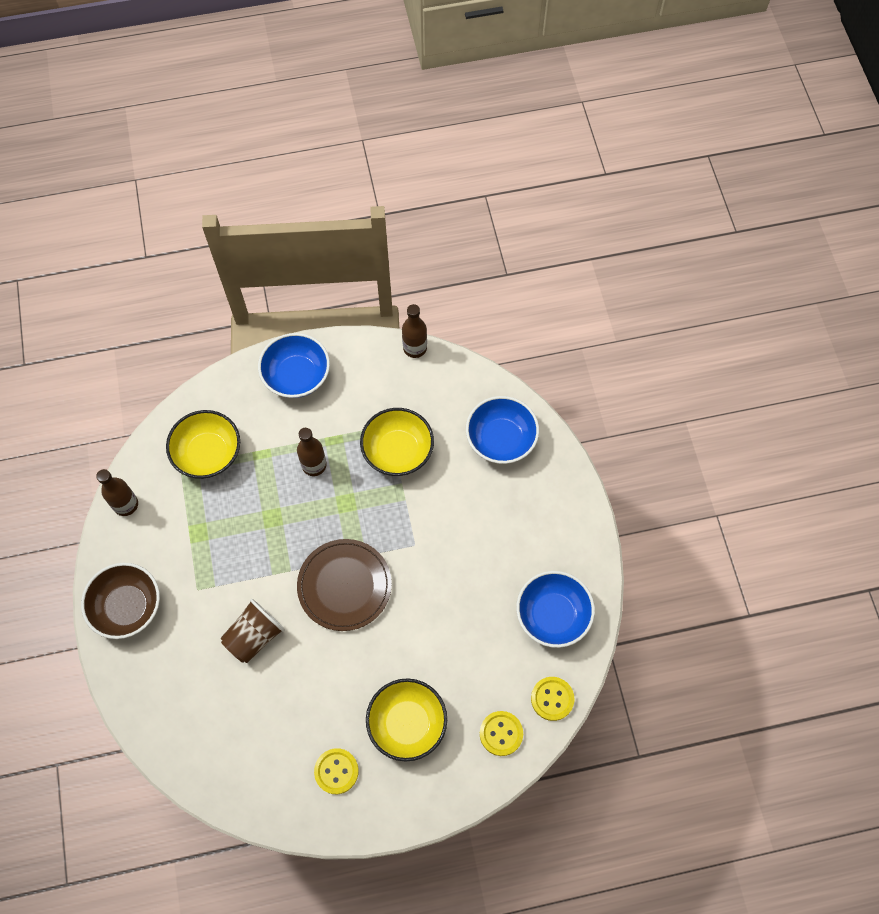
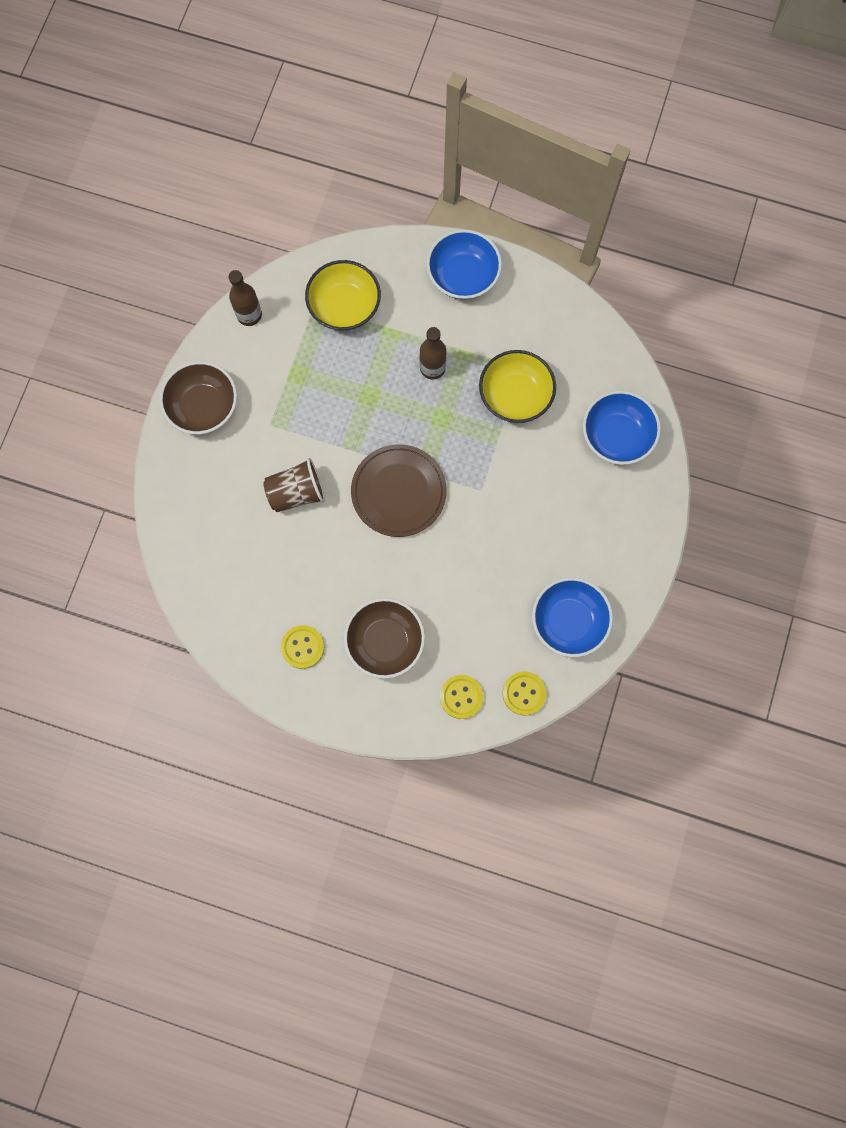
camera: 30 degrees right, 10 degrees up
yellow bowl [366,678,447,762] -> brown bowl [344,598,425,679]
brown bottle [402,304,427,358] -> none

